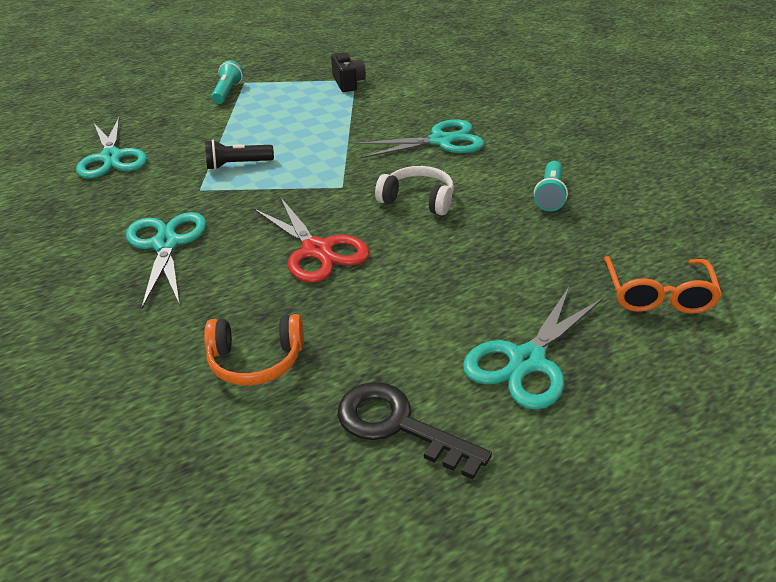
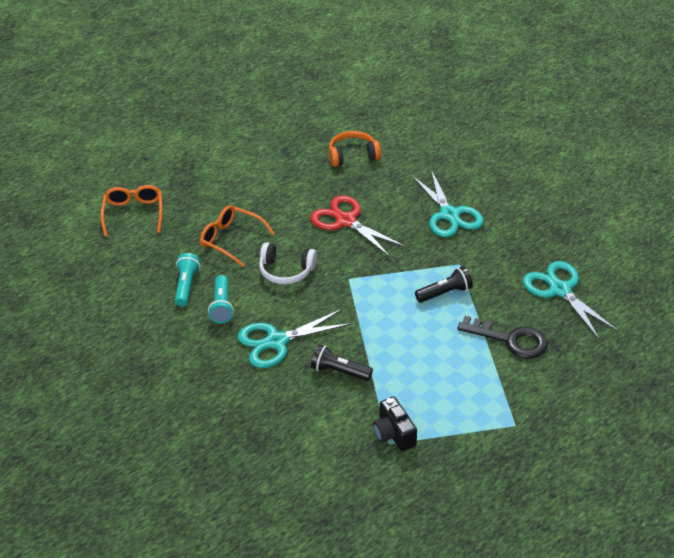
camera: 170 degrees right, 5 degrees up
turquoise flashlight [211,60,243,104] -> turquoise flashlight moved to [208,275,234,324]
black key [337,382,492,479] -> black key moved to [458,316,548,359]
turquoise scissors [463,287,604,410] -> none
none -> orange glasses [200,205,275,267]
none -> black flashlight [311,345,373,381]

